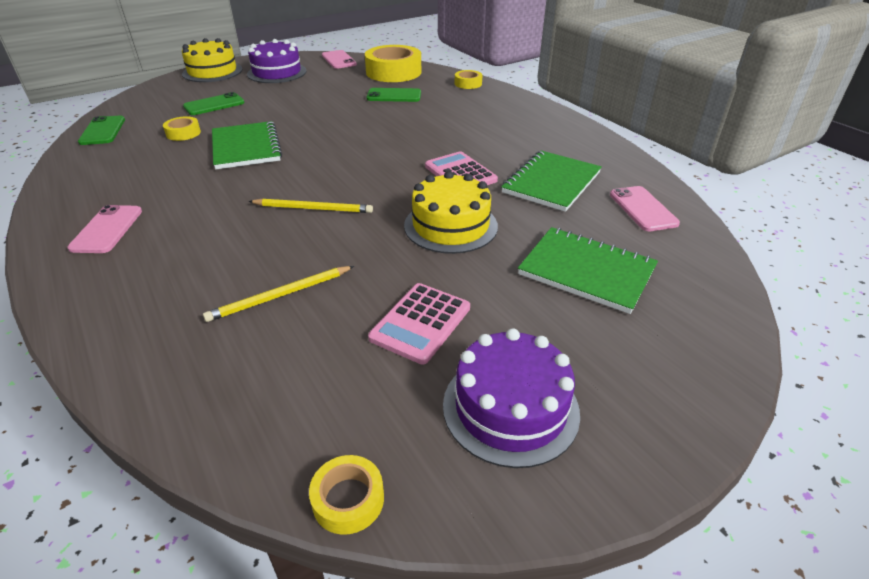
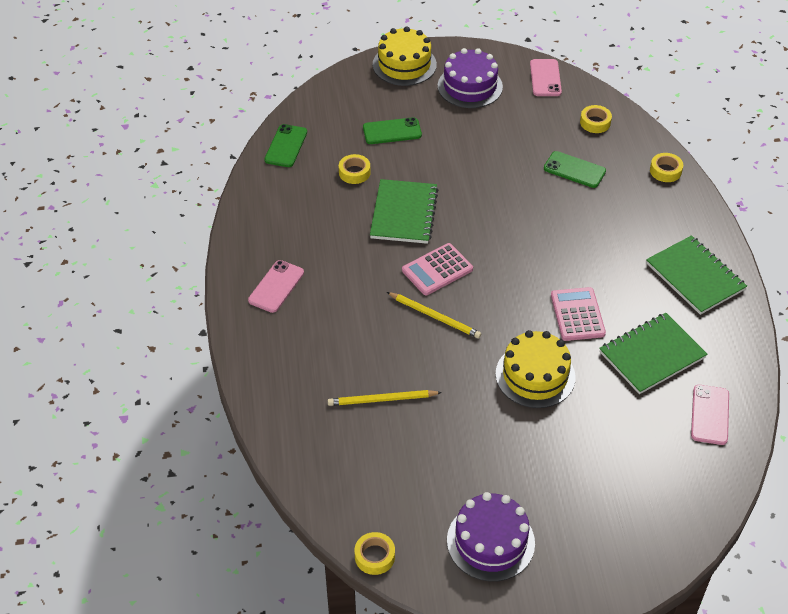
camera: 25 degrees right, 10 degrees up
yellow tape [365,45,421,82] -> yellow tape [580,105,612,133], size x0.47
pink calculator [368,283,470,365] -> pink calculator moved to [402,243,473,295]
green notebook [518,227,658,314] -> green notebook moved to [646,235,747,315]

